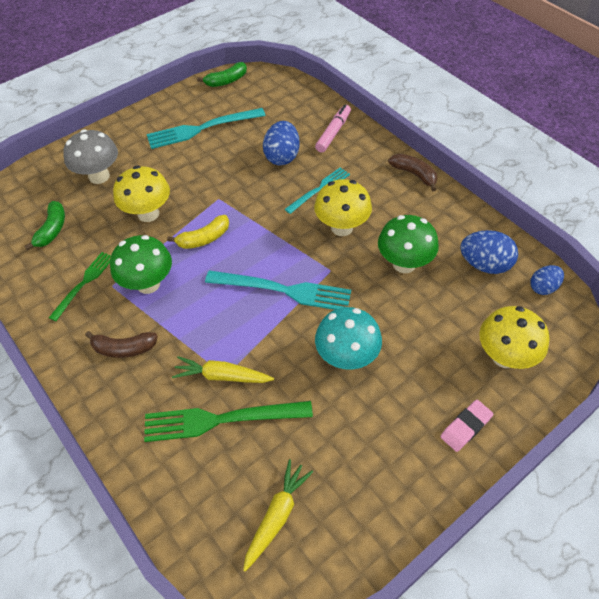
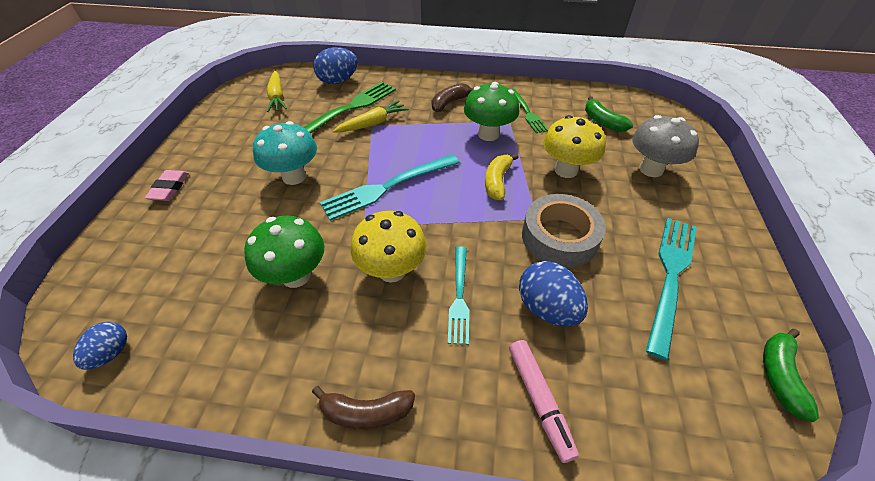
camera: 135 degrees right, 5 degrees down
blue egg [460,230,518,274] -> blue egg moved to [313,47,358,84]
yellow mushroom [479,306,549,369] -> none
none -> grey tape [522,194,606,268]

